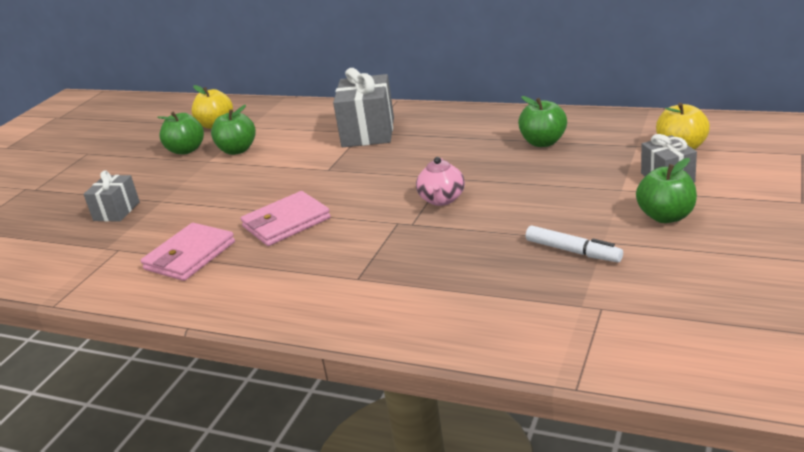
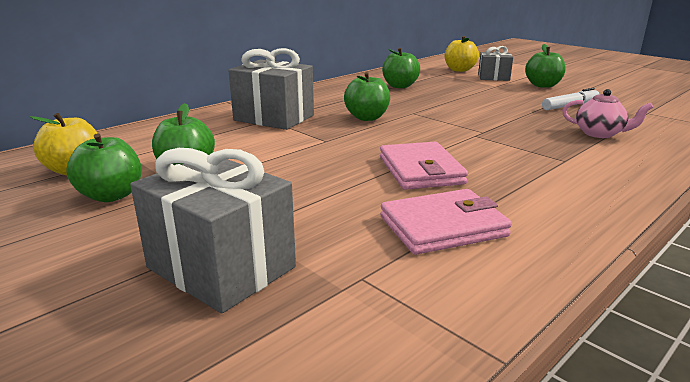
camera: 70 degrees left, 5 degrees down
grey gift [84,170,140,222] -> grey gift [130,148,296,314], size x1.71
pink wallet [141,223,235,281] -> pink wallet turned 75 degrees counterclockwise [380,189,512,255]
pink teapot [416,157,465,206] -> pink teapot moved to [562,89,653,138]
none -> green apple [344,72,390,121]

